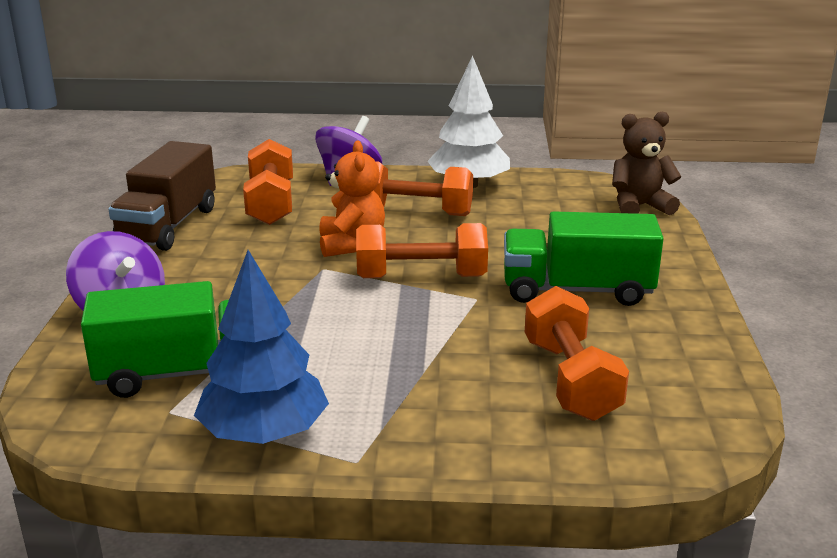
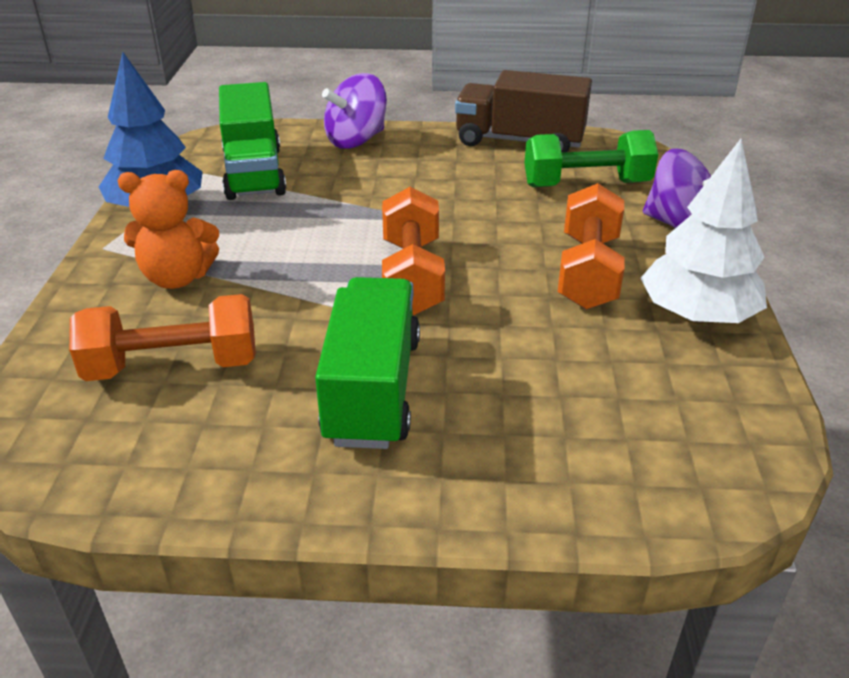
camera: 90 degrees right, 10 degrees up
orange dumbbell [243,139,293,225] -> green dumbbell [524,130,658,187]
orange teddy bear [319,141,385,257] -> orange teddy bear moved to [118,170,219,289]
brown teddy bear [612,111,681,215] -> none

